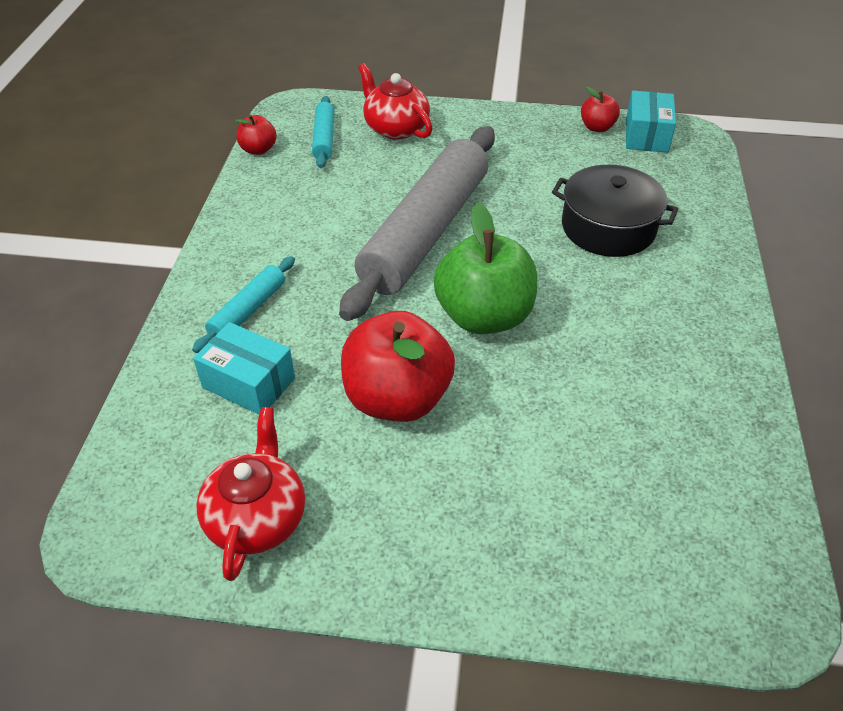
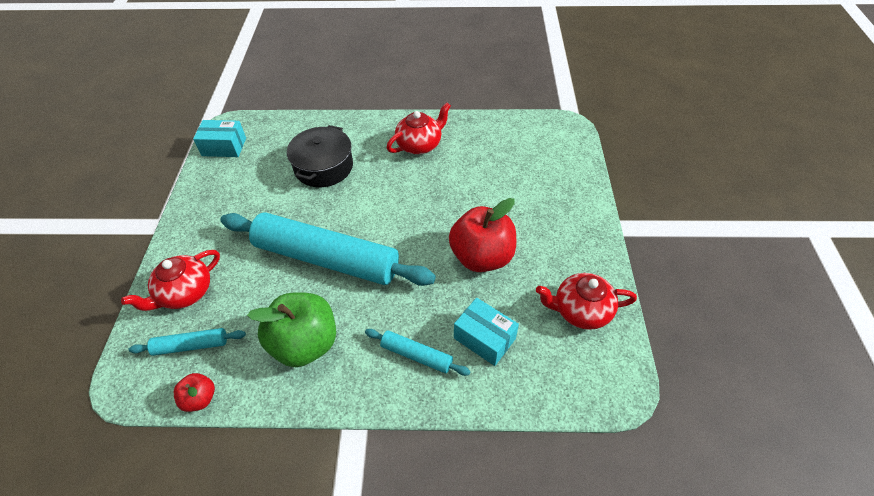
camera: 95 degrees left, 5 degrees up
turquoise box [193,322,295,415] -> turquoise box turned 75 degrees counterclockwise [454,298,519,366]
grey rolling pin [339,126,495,321] -> turquoise rolling pin [220,212,436,286]
green apple [434,203,537,334] -> green apple moved to [247,293,336,367]
red apple [581,87,620,132] -> none
none -> red teapot [387,102,451,154]

